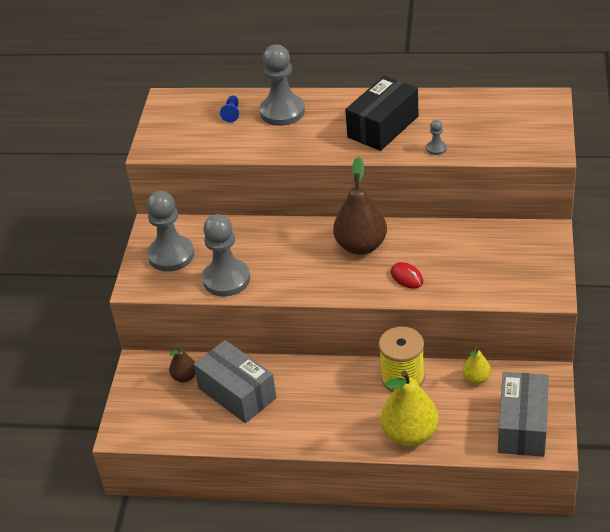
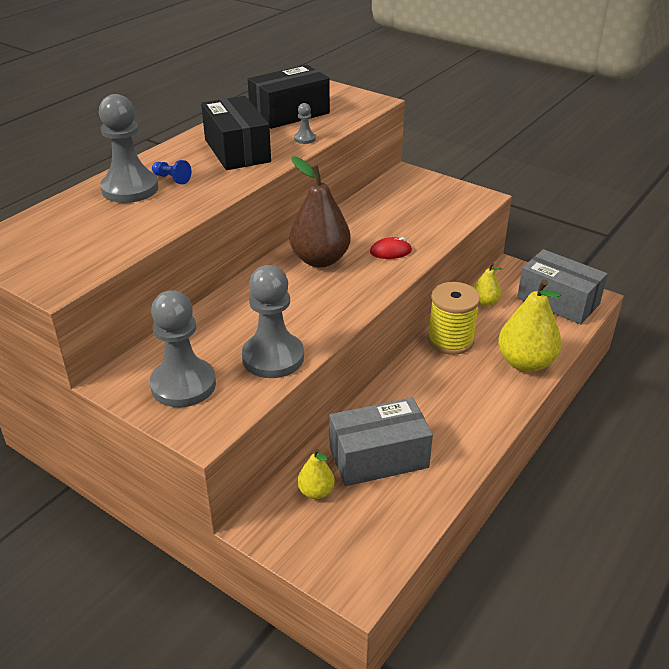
camera: 65 degrees left, 5 degrees down
brown pear [169,346,195,382] -> yellow pear [297,449,335,499]
blue pawn [220,95,239,122] -> blue pawn moved to [152,160,191,184]
none -> black box [247,65,330,129]

